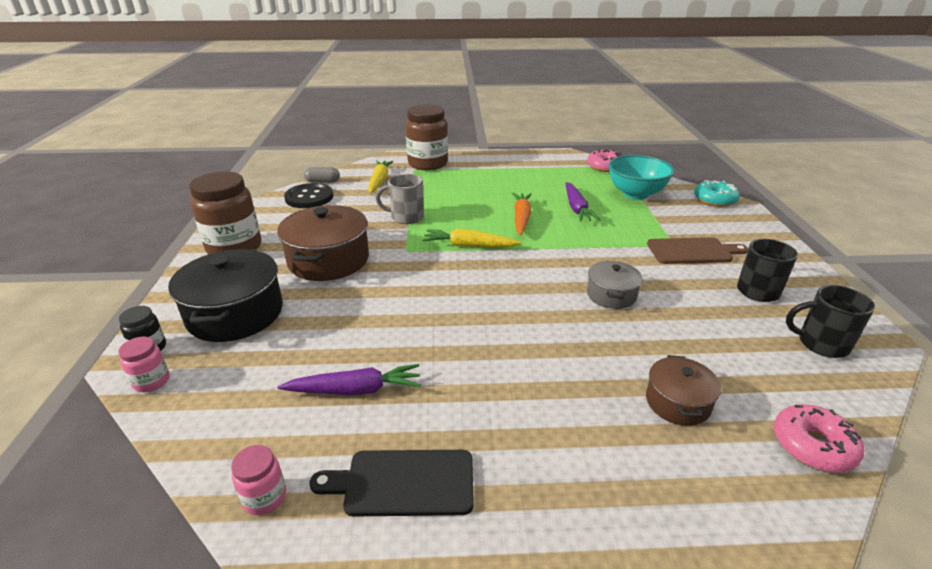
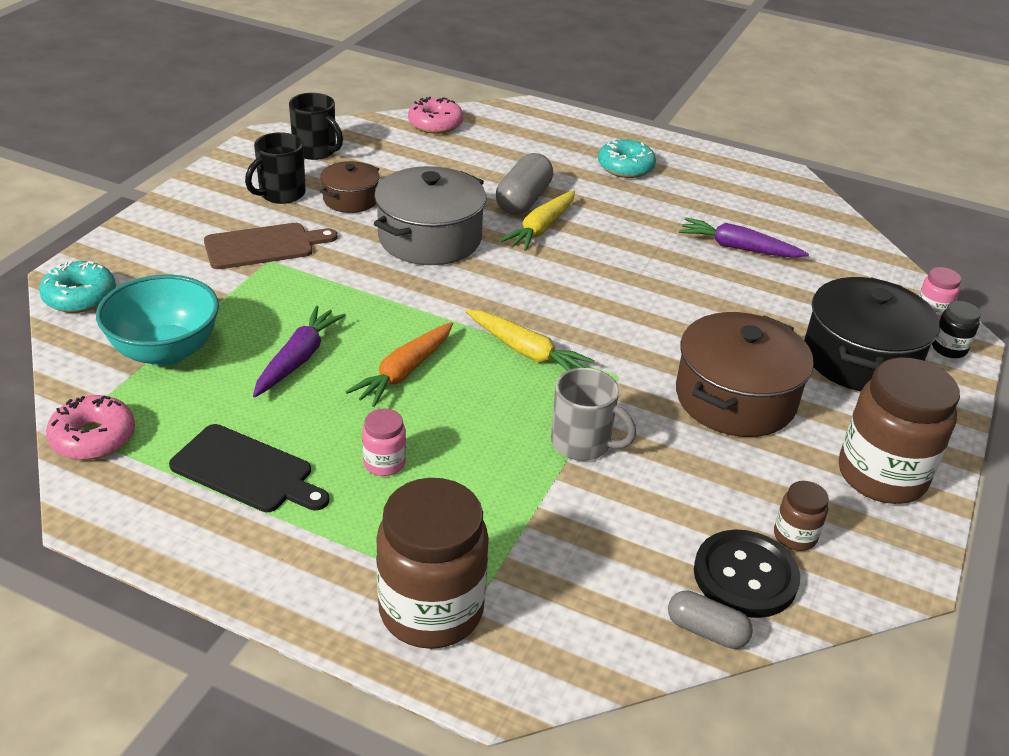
camera: 155 degrees left, 5 degrees up
pink jar [231,445,286,515] -> pink jar moved to [362,408,406,476]
black cutting board [310,450,474,516] -> black cutting board moved to [169,424,329,512]
yellow carrot [368,160,394,194] -> yellow carrot moved to [500,190,575,251]
grey pot [587,261,642,309] -> grey pot [374,166,486,265], size x1.80
brown pot [646,355,721,426] -> brown pot moved to [320,161,380,213]
brown cutting board [647,237,748,264] -> brown cutting board turned 135 degrees clockwise [204,223,338,269]
none -> grey capsule [496,153,553,215]
none -> turquoise donut [598,139,656,178]
none -> brown jar [774,481,829,551]

